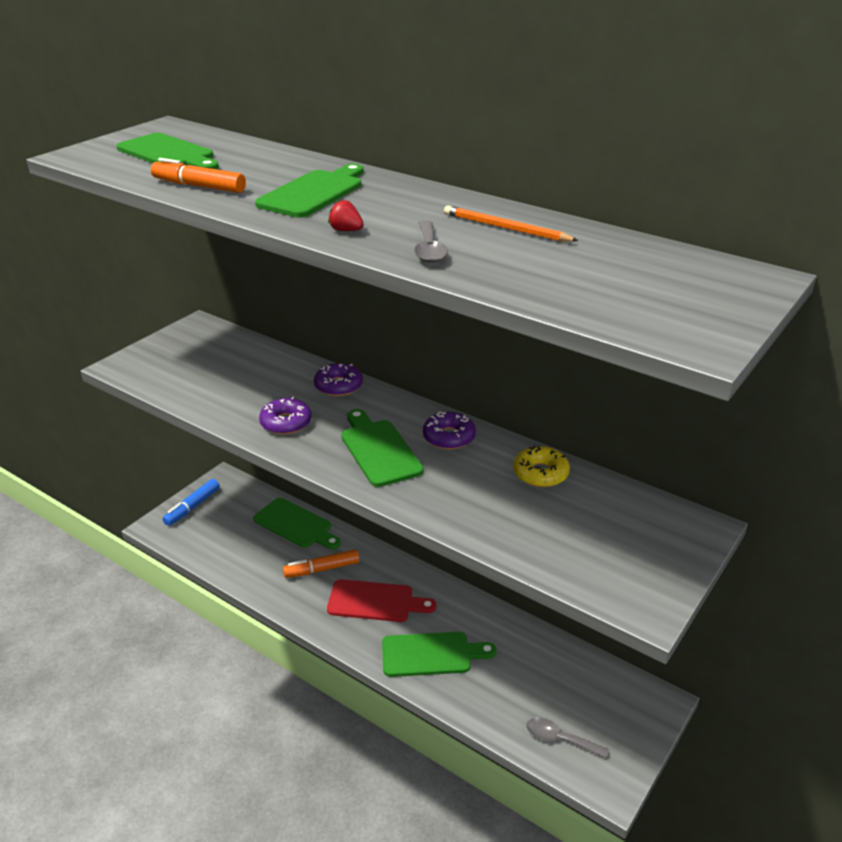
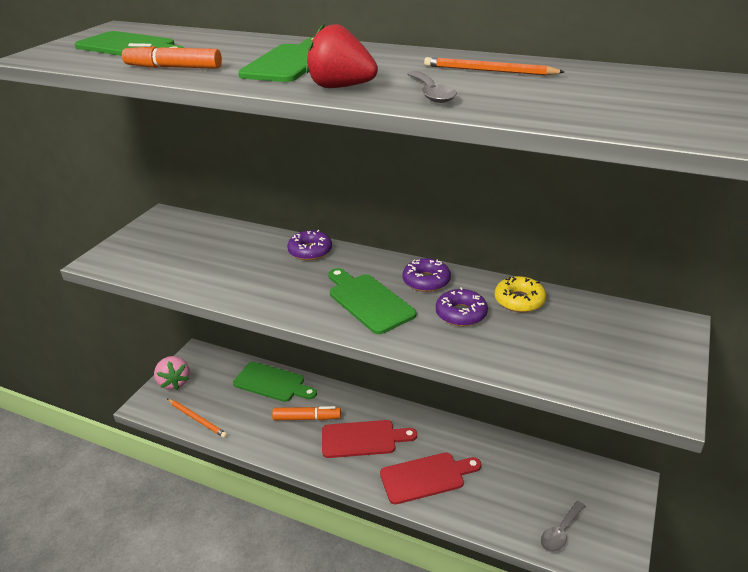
camera: 10 degrees left, 0 degrees up
blue marker [162,479,220,526] -> pink strawberry [154,356,190,390]
purple donut [259,397,312,435] -> purple donut moved to [436,287,488,326]
orange marker [283,549,360,578] -> orange marker turned 150 degrees counterclockwise [272,406,341,420]
red strawberry [328,200,364,231] -> red strawberry [306,23,378,88], size x1.98
green cutting board [382,632,497,677] -> red cutting board [380,453,481,504]
grey spoon [526,717,609,758] -> grey spoon turned 60 degrees counterclockwise [541,501,585,552]
none -> orange pencil [167,399,227,438]

